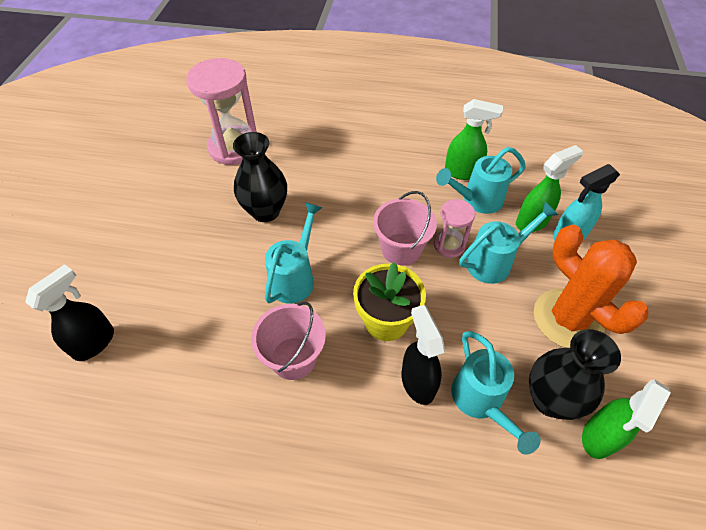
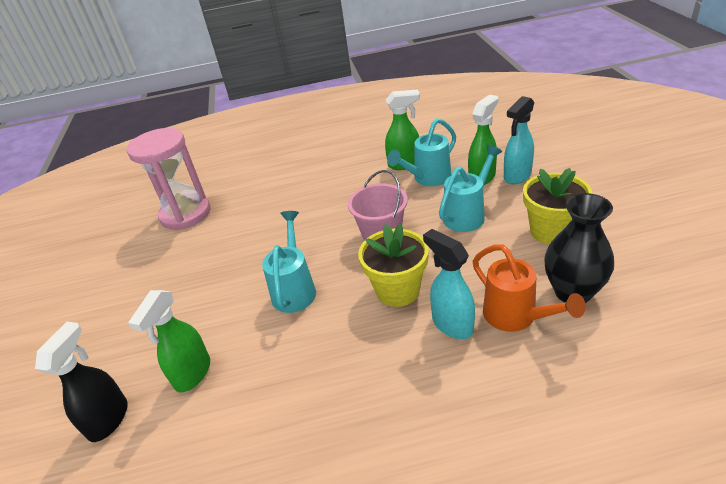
camera: 15 degrees left, 15 degrees down
black vase [233,132,287,222] -> none
pink bucket [251,302,326,380] -> none
black spray bottle [401,305,445,405] -> turquoise spray bottle [423,229,475,339]
pink hourglass [434,199,475,258] -> none
turquoise watering can [451,331,541,455] -> orange watering can [473,244,586,332]
orange cactus [534,225,648,348] -> yellow flower pot [523,168,592,244]
green spray bottle [582,379,671,459] -> green spray bottle moved to [128,290,210,392]

